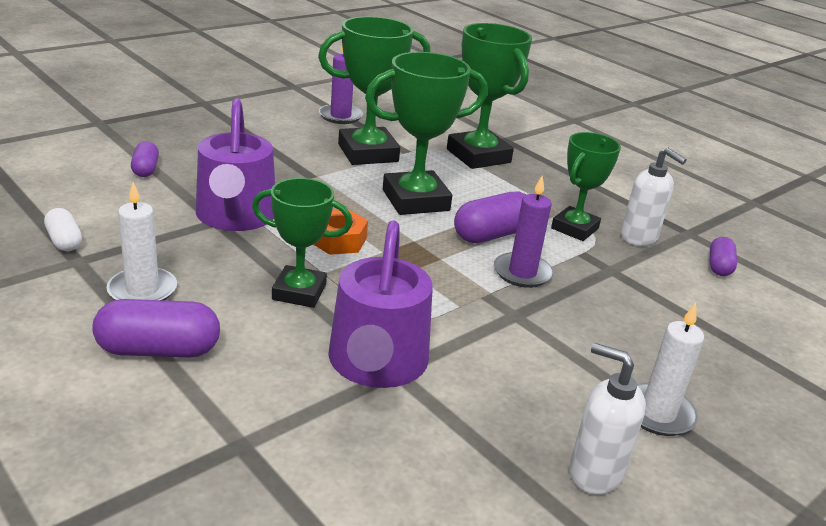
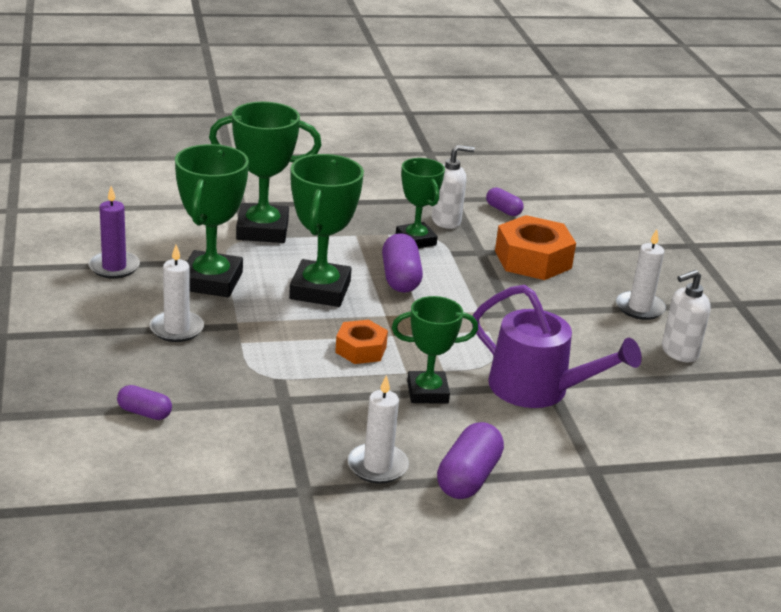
camera: 60 degrees left, 0 degrees up
white capsule [44,208,82,251] -> none
purple watering can [196,98,275,231] -> none
green trophy [252,178,352,308] -> green trophy turned 45 degrees clockwise [392,296,478,404]
purple candle [494,176,553,288] -> none
none -> white candle [150,245,204,342]
none -> orange nut [495,215,576,280]

